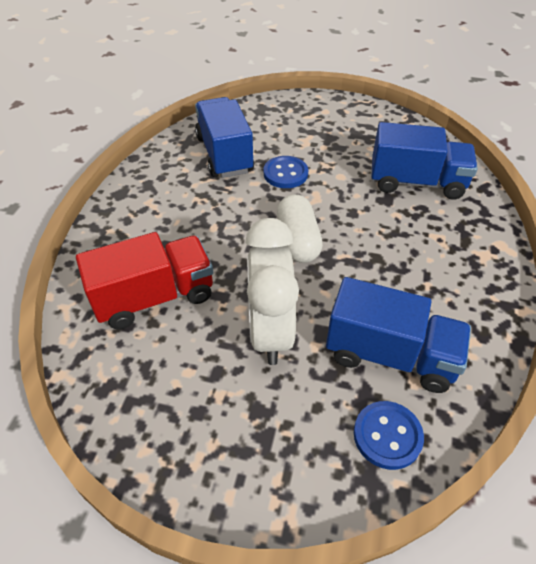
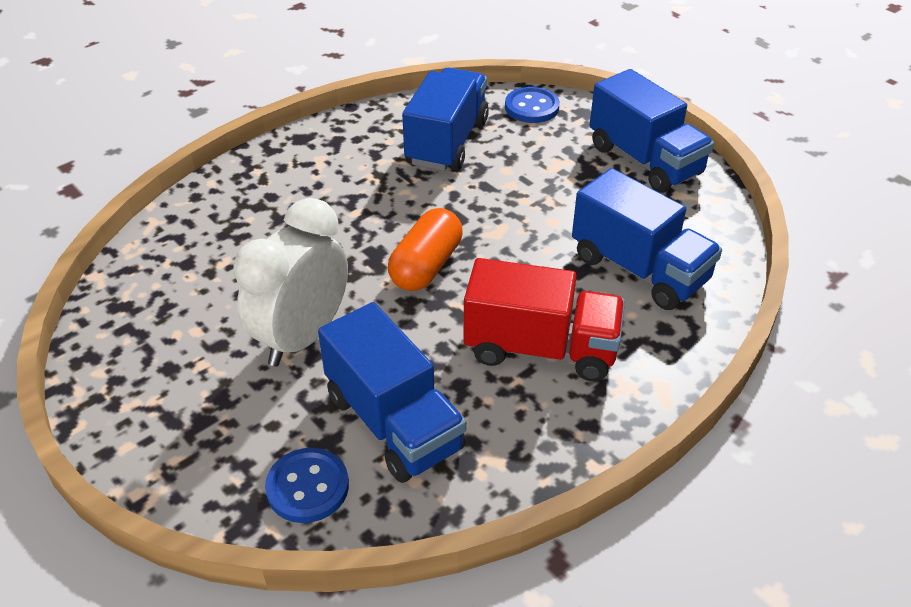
camera: 35 degrees right, 5 degrees down
red truck [76,232,213,330] -> red truck moved to [464,258,625,381]
blue button [264,156,308,188] -> blue button moved to [505,87,560,123]
white capsule [277,194,323,263] -> orange capsule [388,208,463,291]
none -> blue truck [590,69,714,193]

